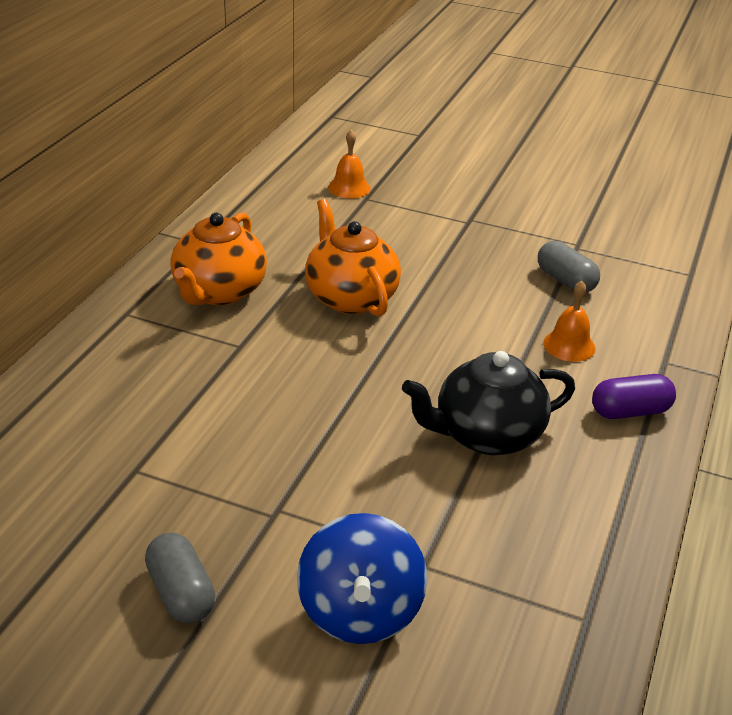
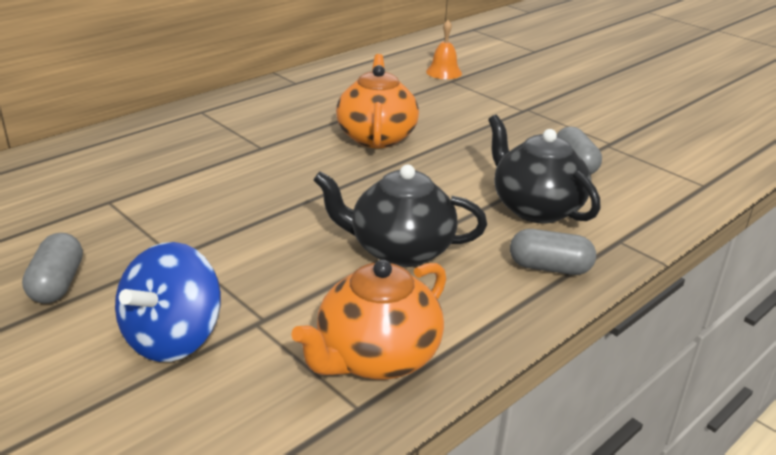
camera: 25 degrees right, 5 degrees down
orange teapot [170,213,267,305] -> orange teapot moved to [291,260,446,380]
orange bell [543,281,596,362] -> black teapot [488,115,600,223]
purple capsule [592,374,676,419] -> grey capsule [510,229,596,275]

